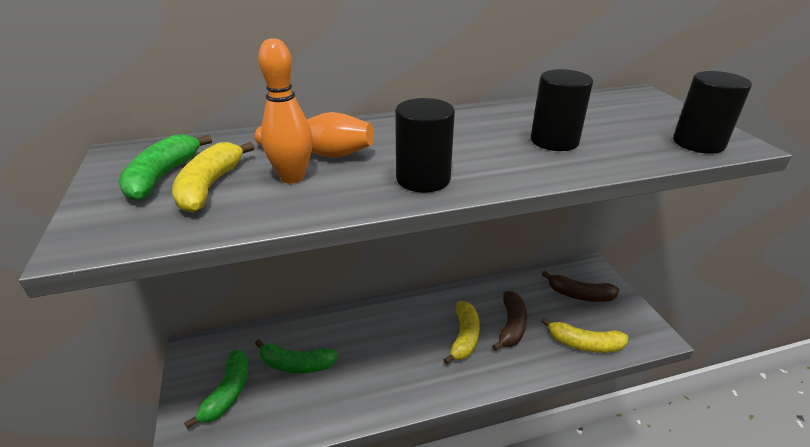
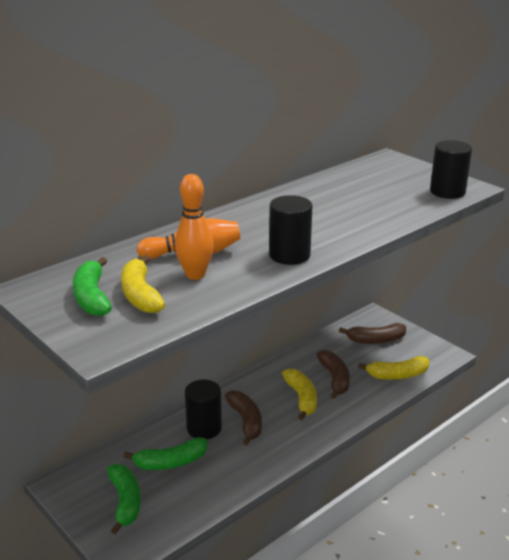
camera: 25 degrees left, 5 degrees down
black cylinder [531,69,593,151] -> black cylinder moved to [185,380,222,439]
none -> brown banana [225,390,262,446]

